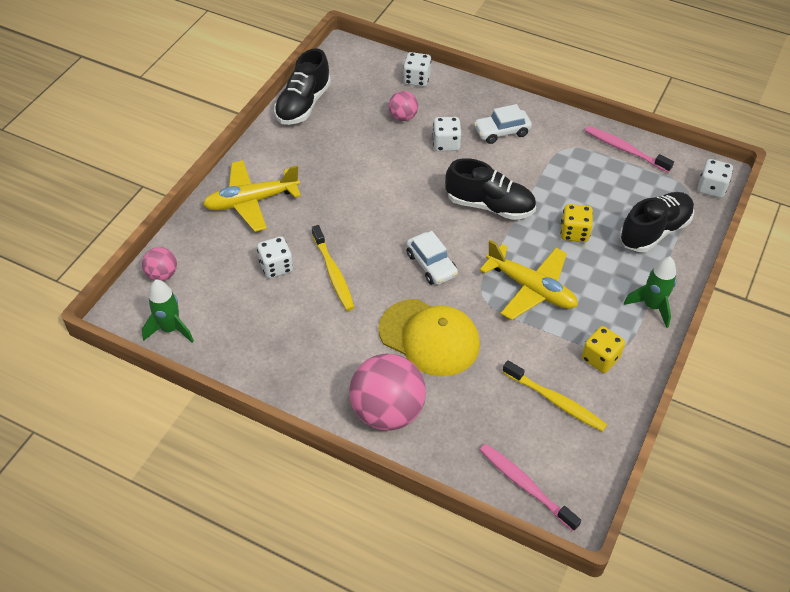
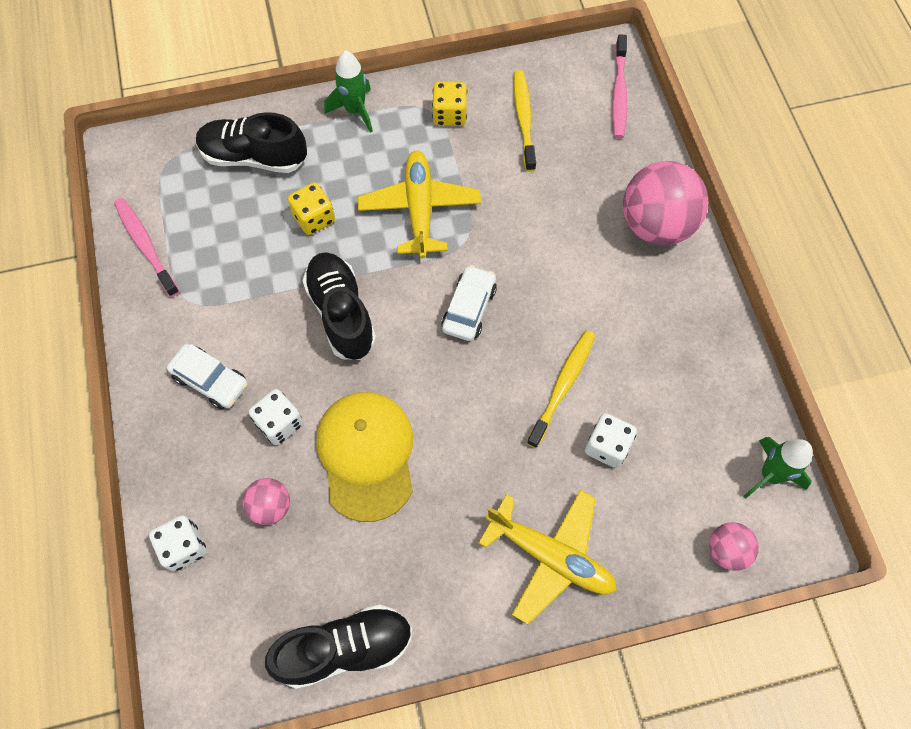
camera: 130 degrees left, 15 degrees up
yellow cap [379,299,480,376] -> yellow cap moved to [317,392,413,522]
pink toothbrush [585,126,674,173] -> pink toothbrush turned 150 degrees clockwise [114,198,180,297]
white dice [698,159,733,198] -> none

